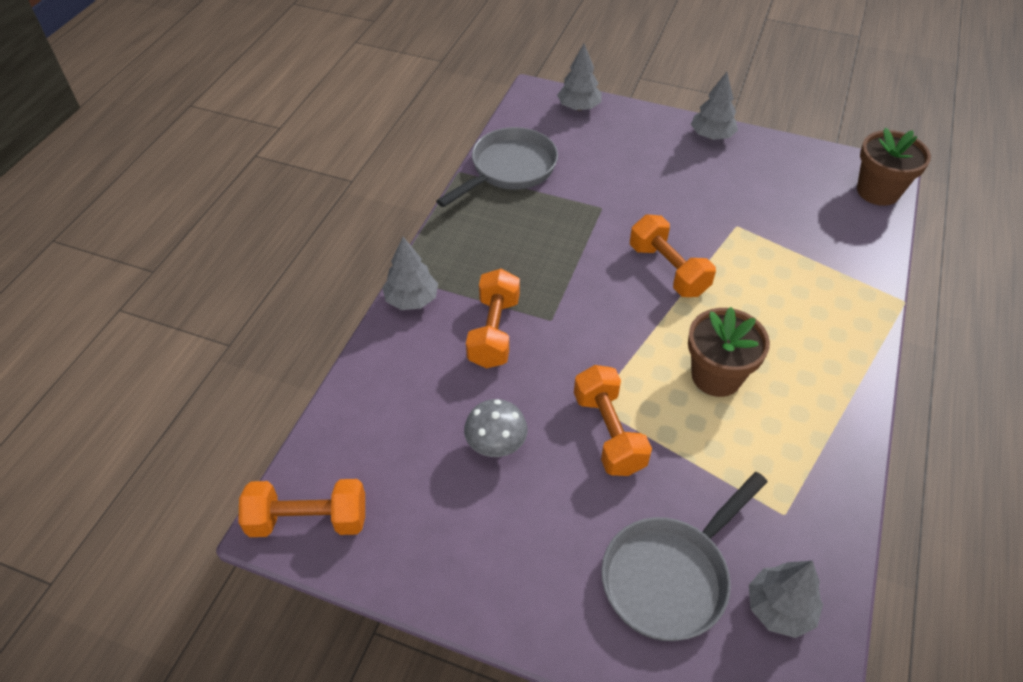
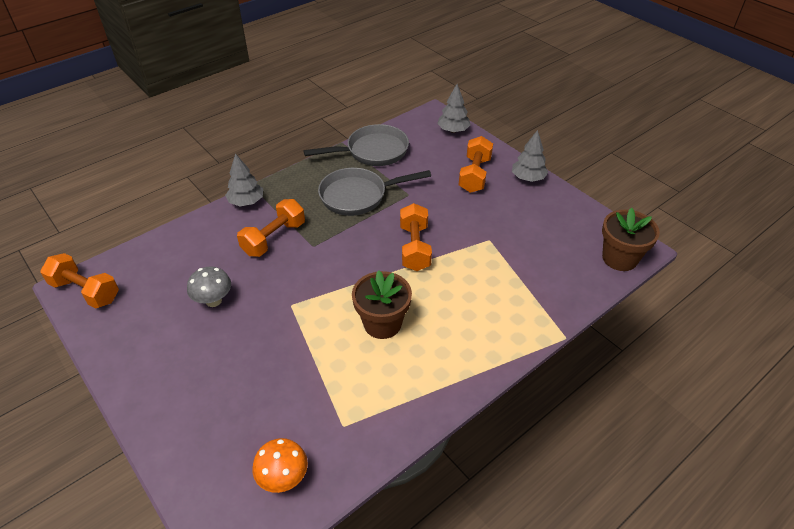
camera: 30 degrees right, 5 degrees down
orange dumbbell [574,365,652,476] -> orange dumbbell moved to [459,136,493,193]
grey pan [601,472,768,641] -> grey pan moved to [318,168,431,216]
grey tree [749,561,823,638] -> orange mushroom [252,438,308,493]

